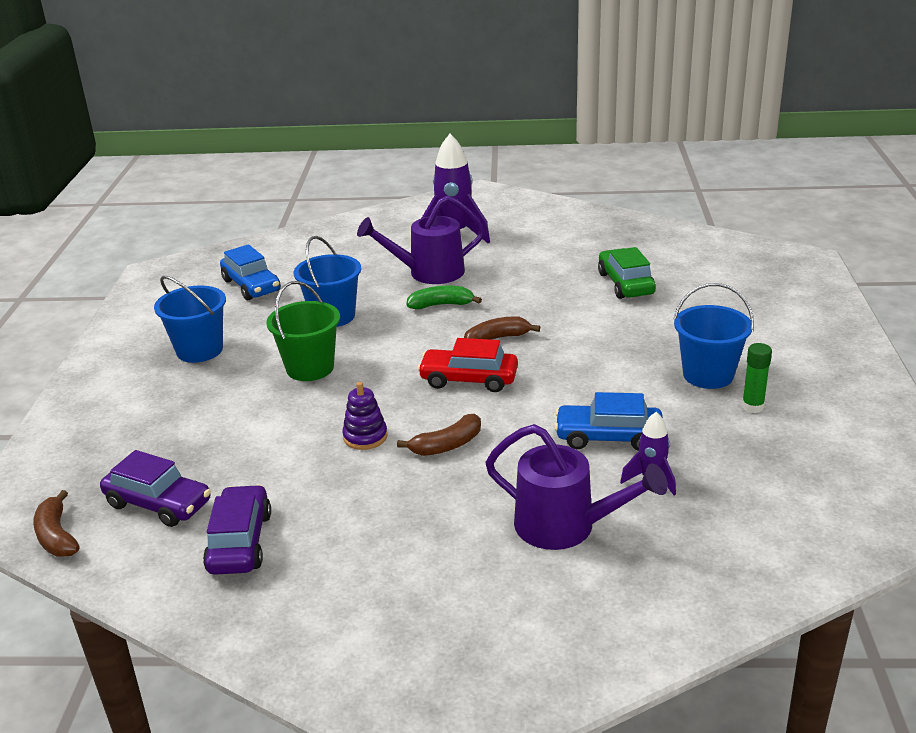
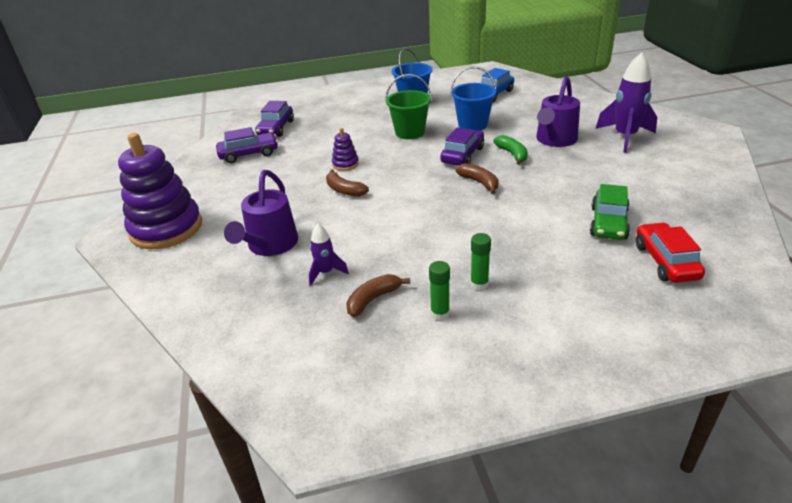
camera: 75 degrees right, 5 degrees up
brown banana [33,490,79,557] -> brown banana moved to [346,274,410,317]
purple watering can [357,196,485,284] -> purple watering can turned 120 degrees counterclockwise [536,76,580,147]
red car [417,338,518,392] -> red car moved to [636,222,705,283]
blue car [554,392,663,451] -> none
green car [598,247,656,299] -> green car turned 135 degrees clockwise [590,184,630,240]
blue bucket [673,283,754,389] -> green glue stick [470,233,491,290]
none -> purple stacking toy [118,133,202,249]
none -> purple car [440,127,484,166]

